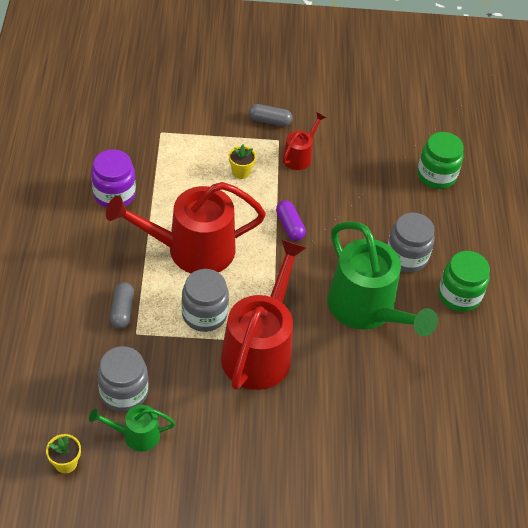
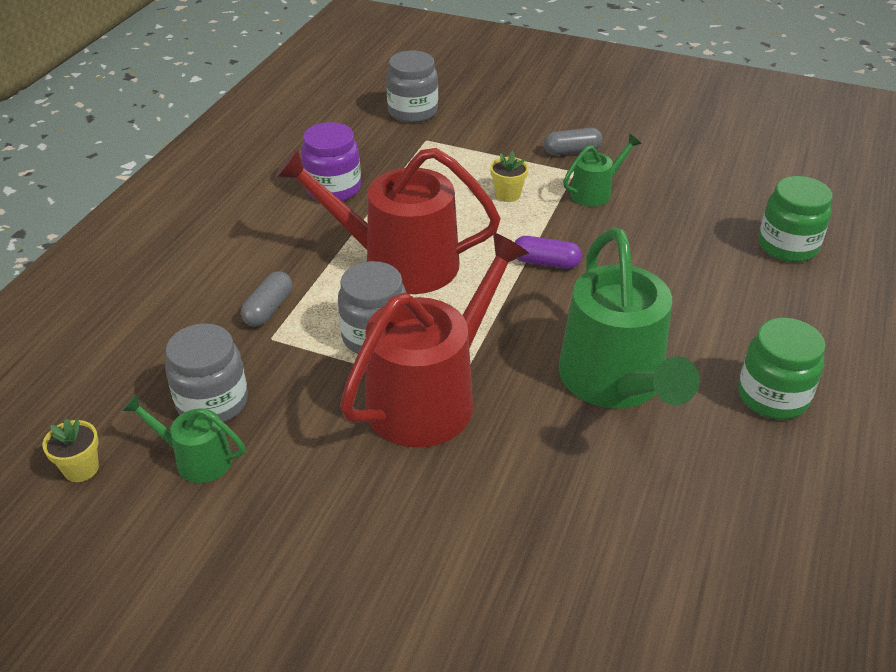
camera: 25 degrees right, 10 degrees down
grey capsule [249,104,292,126] -> grey capsule turned 45 degrees counterclockwise [544,128,603,156]
purple capsule [276,200,306,241] -> purple capsule turned 75 degrees counterclockwise [515,236,582,269]
red watering can [283,113,326,170] -> green watering can [563,134,641,206]
grey jar [387,213,435,273] -> grey jar moved to [386,50,438,123]

